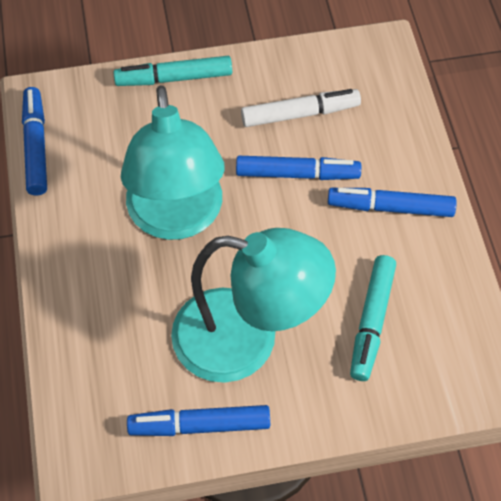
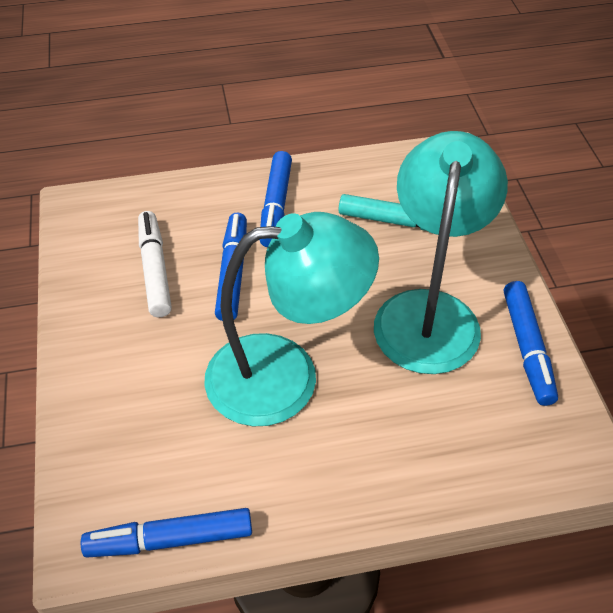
camera: 90 degrees left, 10 degrees down
turquoise marker [114,56,232,86] -> none

